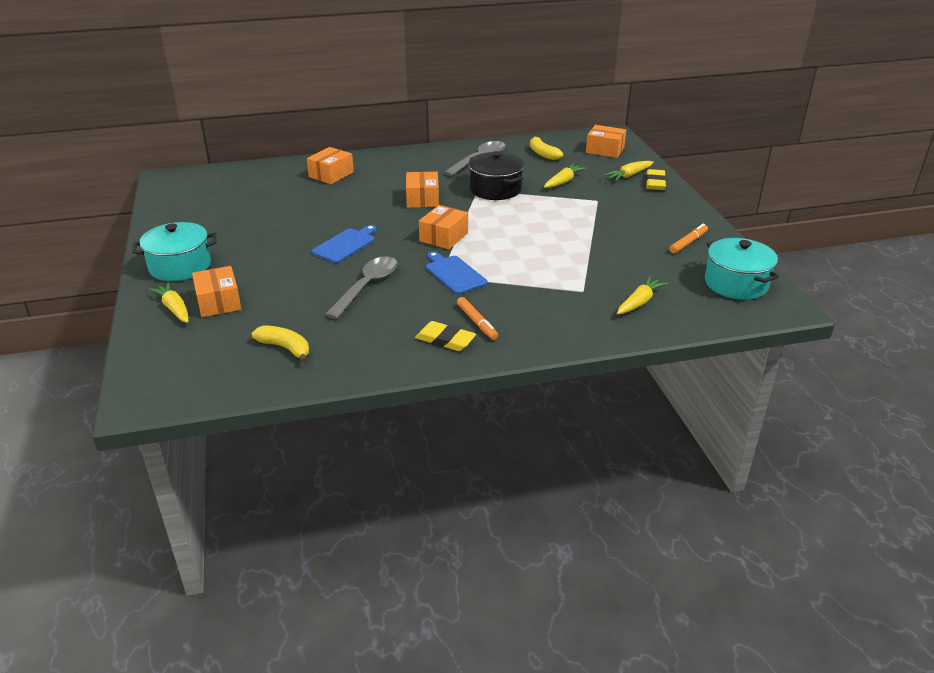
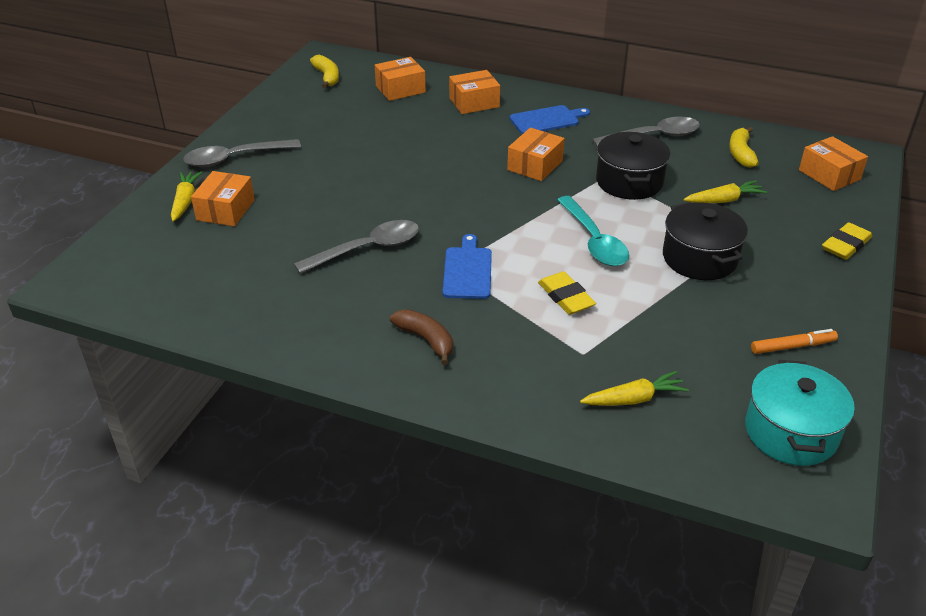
camera: 35 degrees right, 5 degrees up
turquoise pot [132,222,216,281] -> grey spoon [183,139,301,167]
yellow banana [252,325,309,363] -> yellow banana moved to [310,55,339,88]
blue cutting board [312,225,377,263] -> blue cutting board moved to [510,105,590,134]
yellow eraser [415,321,476,351] -> yellow eraser moved to [538,271,596,315]
orange box [419,205,468,249] -> orange box moved to [375,57,426,101]
orange marker [457,297,498,340] -> brown banana [390,309,453,365]
yellow carrot [604,161,654,181] -> none
none -> turquoise spoon [557,196,629,266]
none -> black pot [663,202,748,280]

